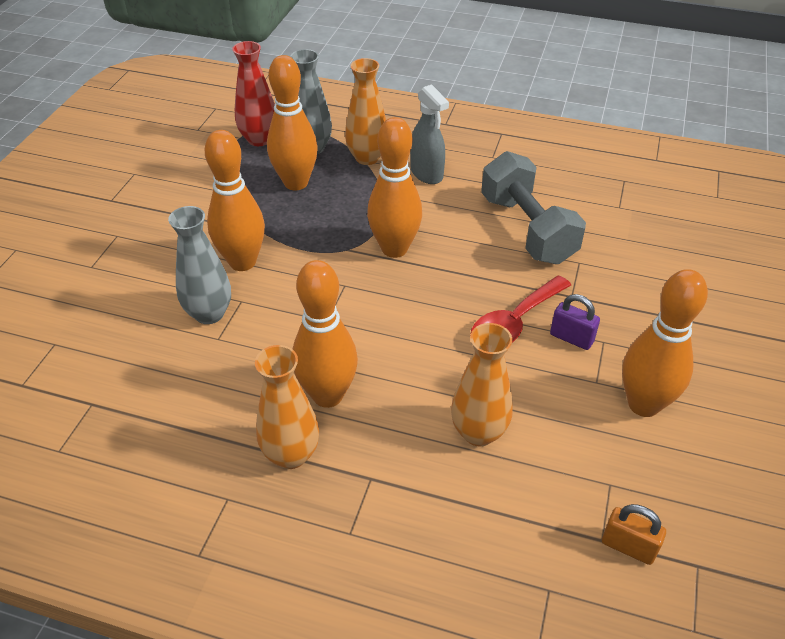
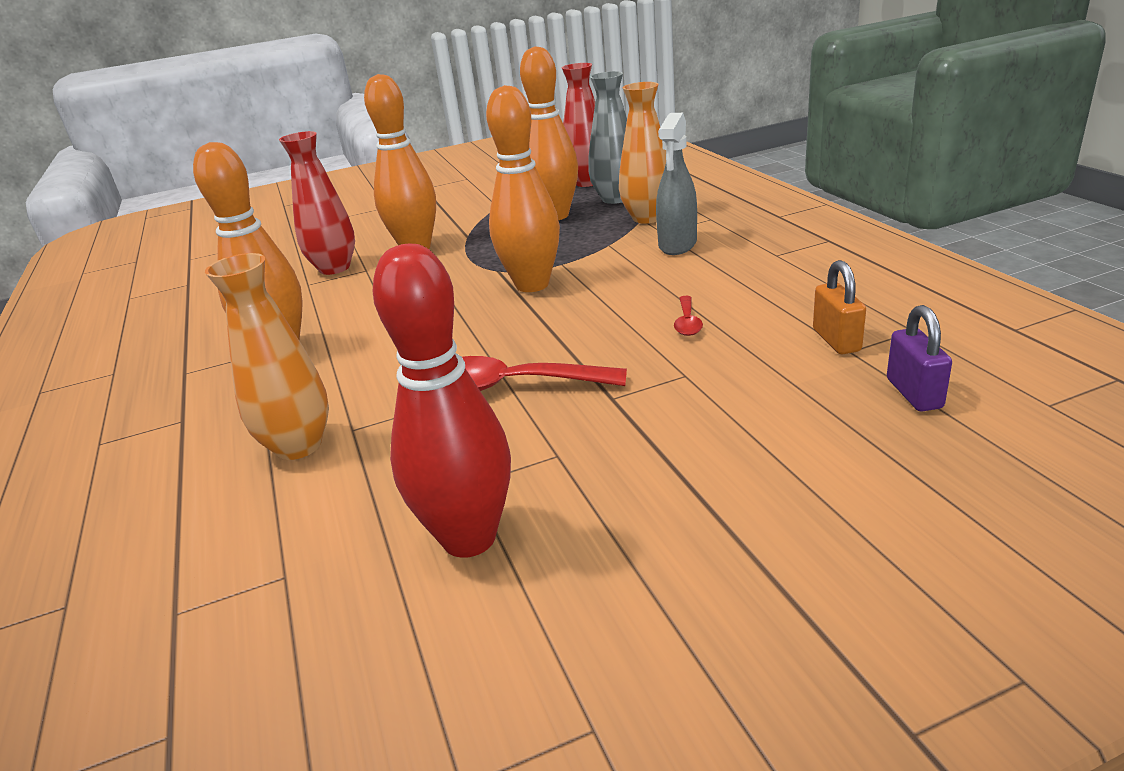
camera: 55 degrees right, 15 degrees down
grey vase [168,206,231,324] -> red vase [279,131,355,275]
orange vase [255,345,319,469] -> none
grey dumbbell [481,151,586,264] -> red spoon [674,296,703,336]
purple padlock [550,294,600,350] -> purple padlock moved to [887,305,952,411]
orange padlock [602,504,666,565] -> orange padlock moved to [813,260,866,354]
orange bowling pin [622,269,708,417] -> red bowling pin [373,244,511,558]

